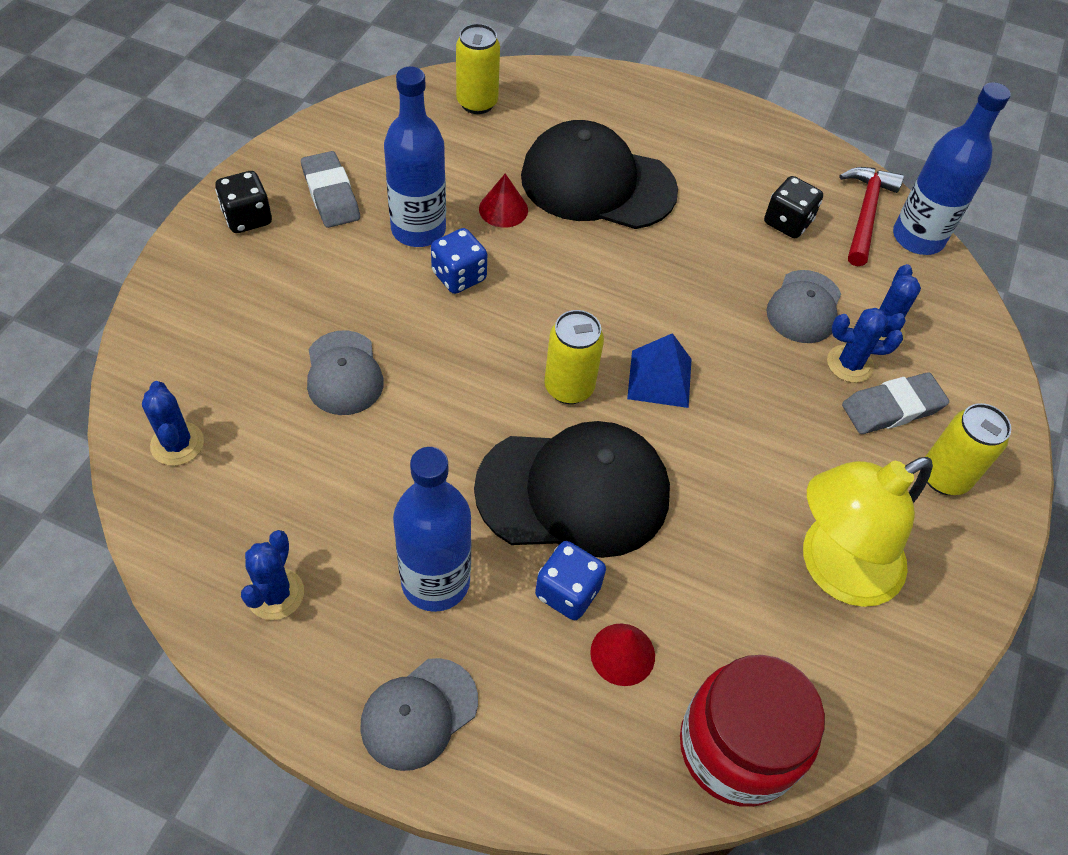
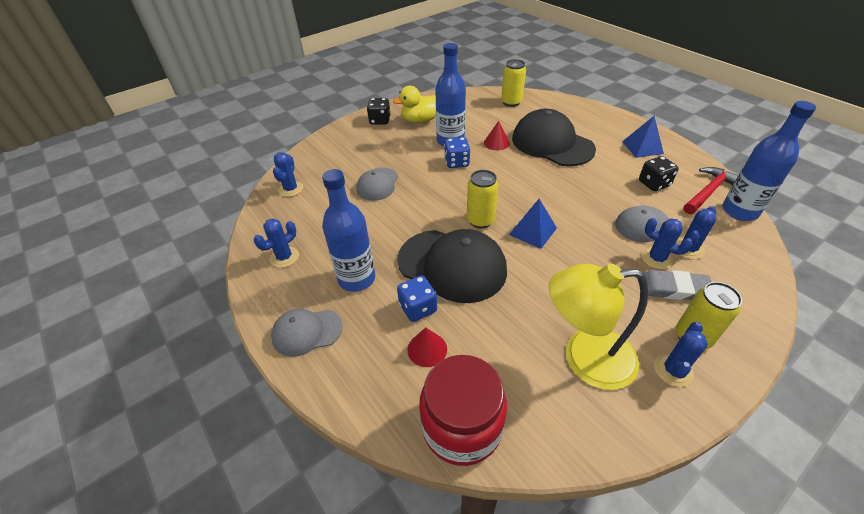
camera: 35 degrees right, 10 degrees down
grey eraser [301,151,360,228] -> yellow duck [393,86,436,123]
none -> blue pyramid [622,116,664,158]
none -> blue cactus [654,322,708,387]

